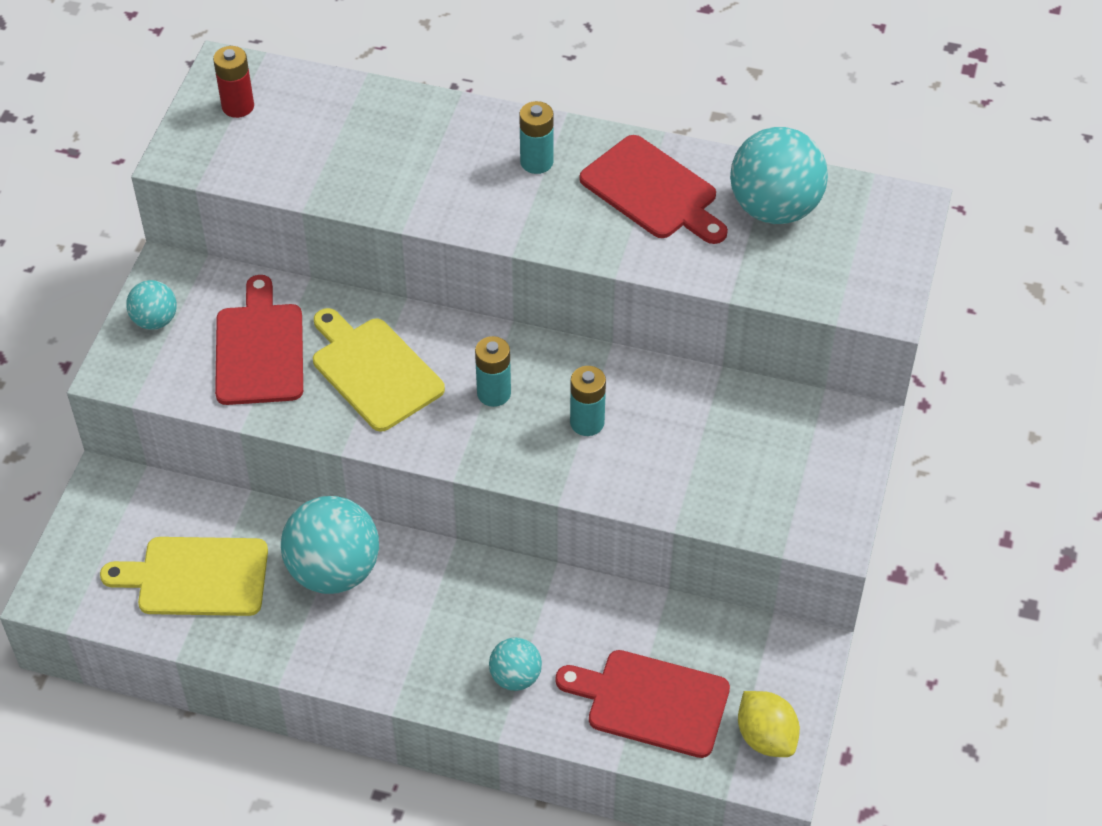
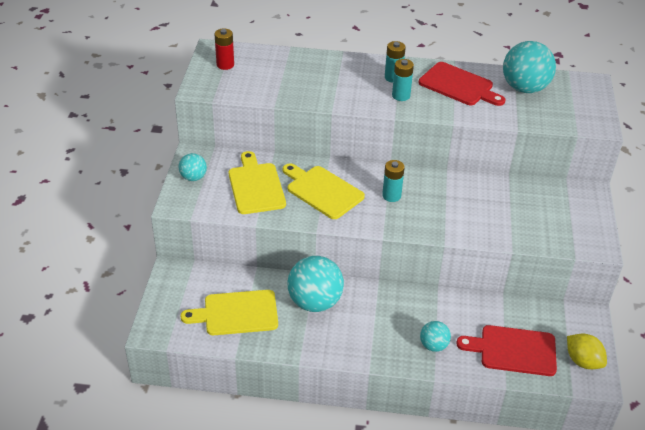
camera: 10 degrees left, 10 degrees down
red cutting board [215,275,303,405] -> yellow cutting board [228,151,286,214]
turquoise battery [570,366,606,436] -> turquoise battery moved to [392,59,414,101]

